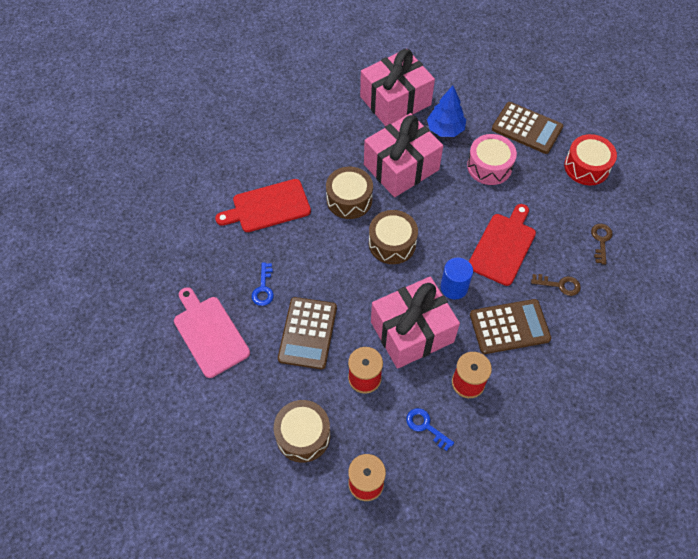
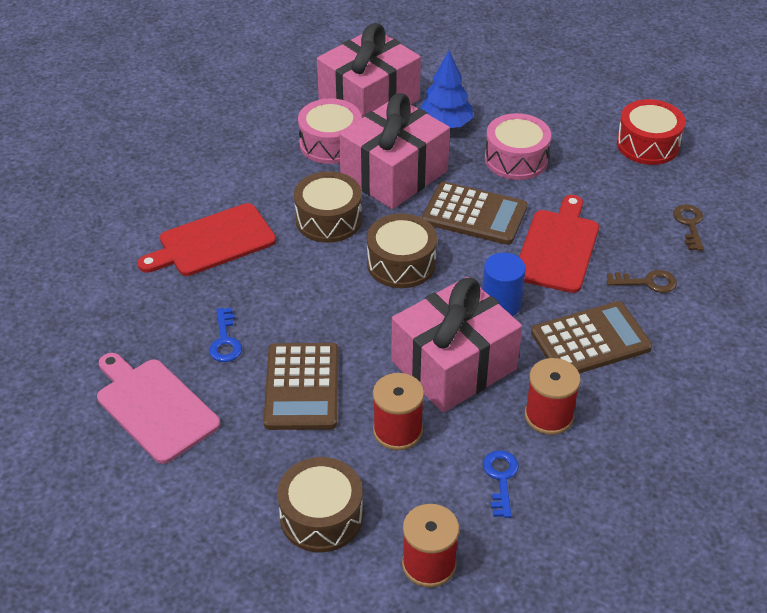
camera: 10 degrees left, 15 degrees down
blue key [406,408,454,451] -> blue key turned 60 degrees clockwise [483,450,519,518]
brown calculator [492,102,563,154] -> brown calculator moved to [422,181,528,245]
none -> pink drum [298,98,362,164]

